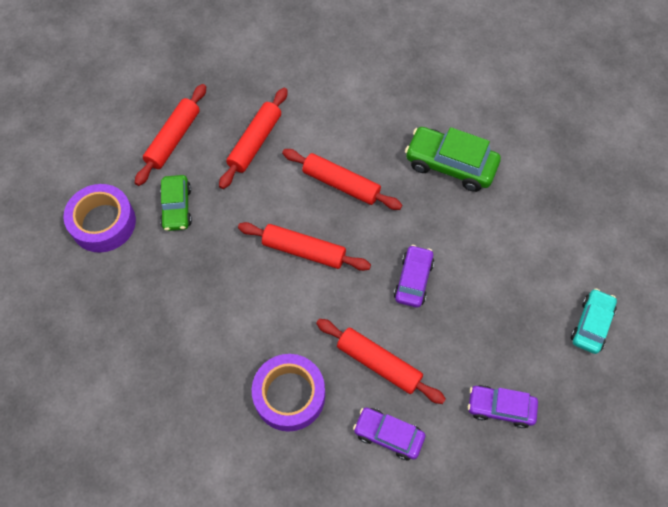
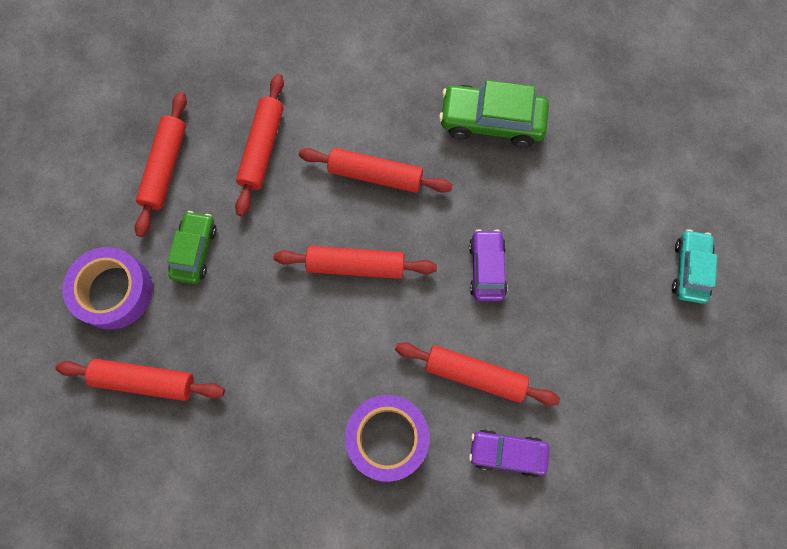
camera: 15 degrees left, 10 degrees up
green car [160,175,192,231] -> green car turned 150 degrees counterclockwise [168,211,217,284]
purple car [468,385,538,428] -> none
none -> red rolling pin [56,359,225,401]

